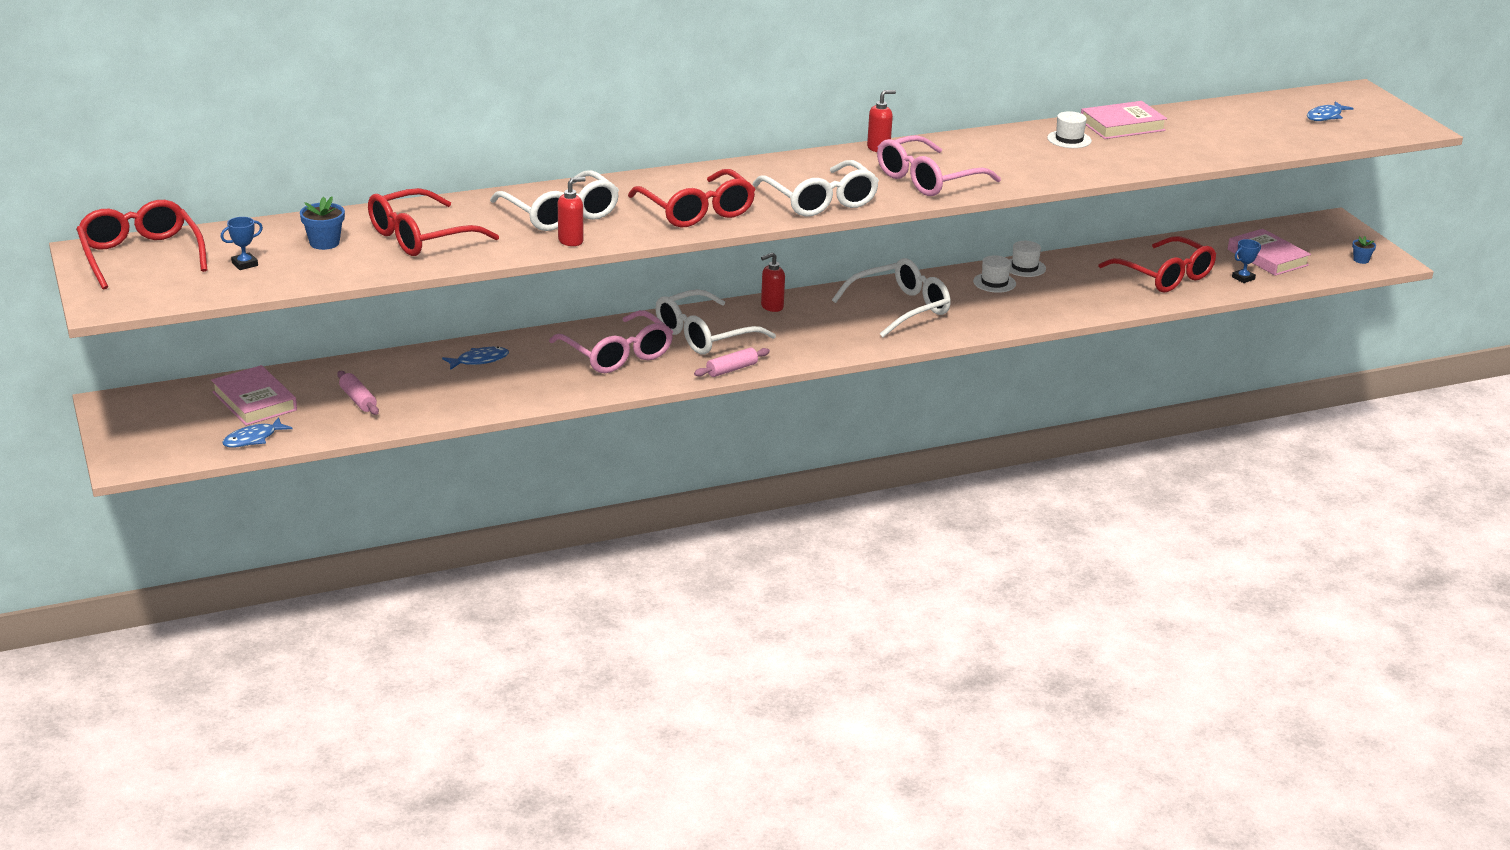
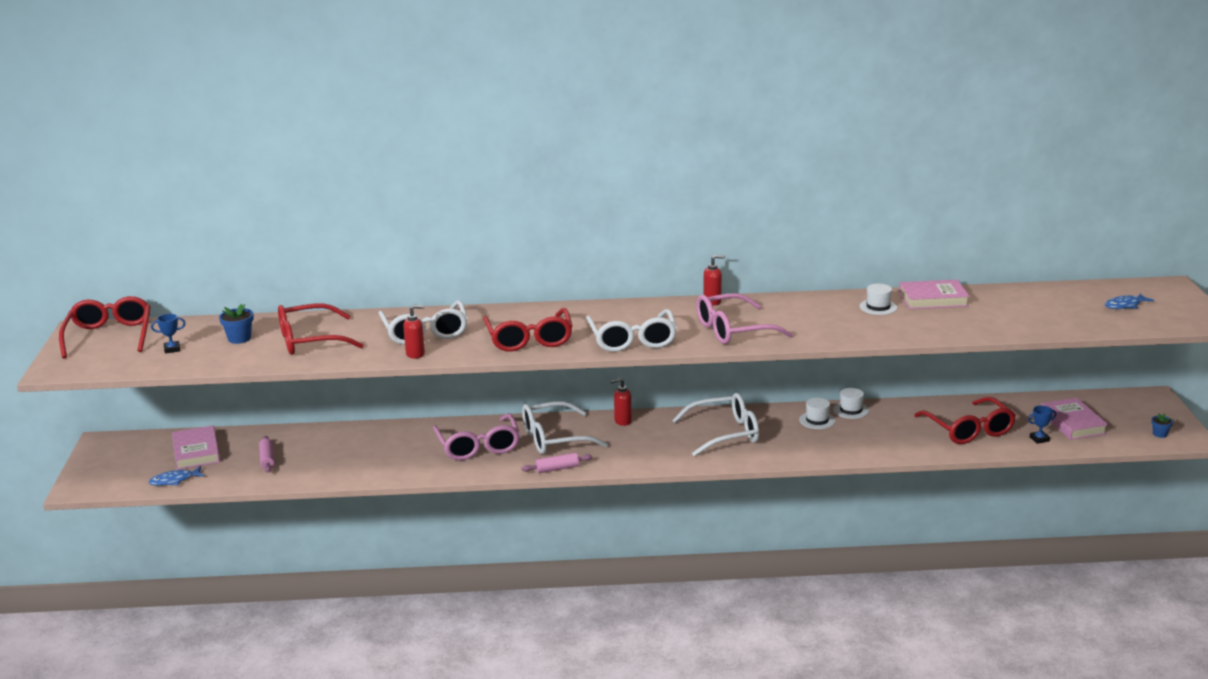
camera: 20 degrees right, 5 degrees down
blue fish [442,347,509,370] -> none

